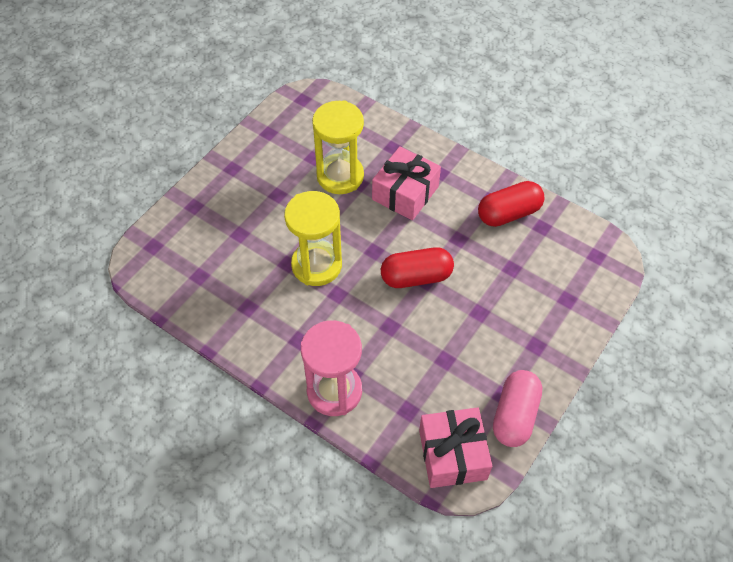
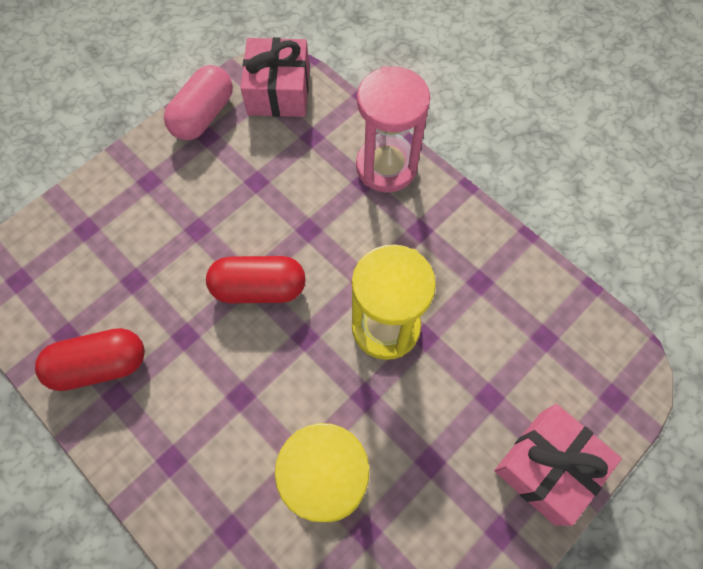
camera: 170 degrees left, 10 degrees up
pink gift [372,146,441,220] -> pink gift moved to [494,404,622,526]

